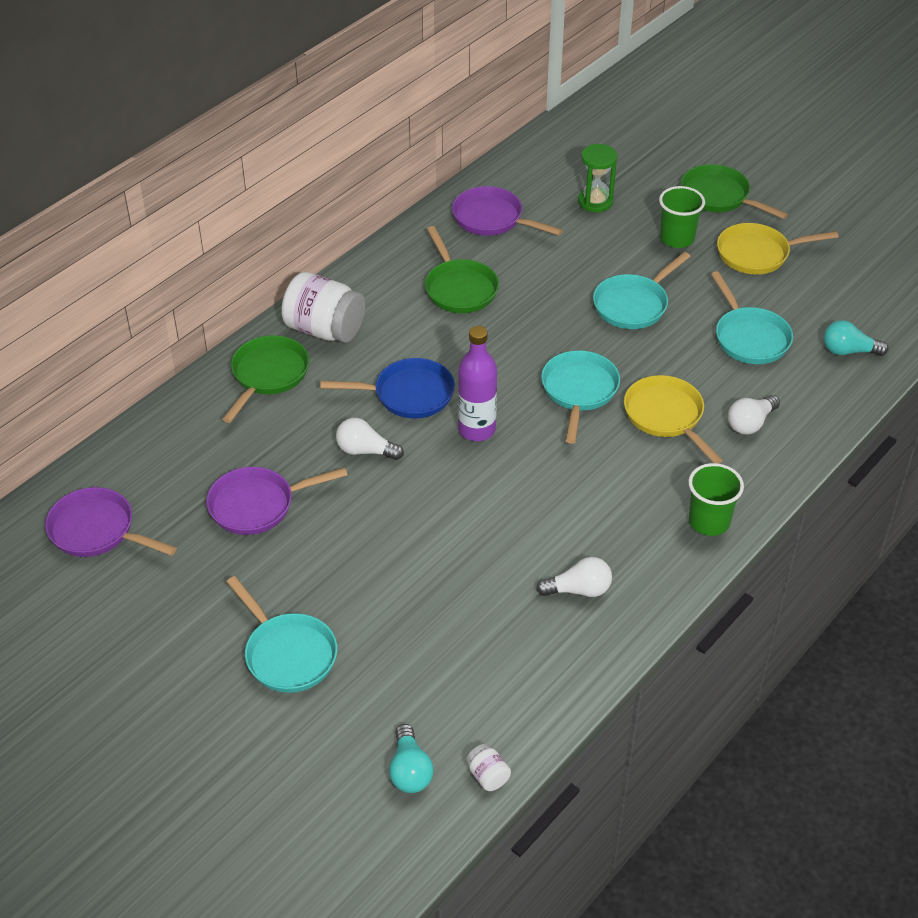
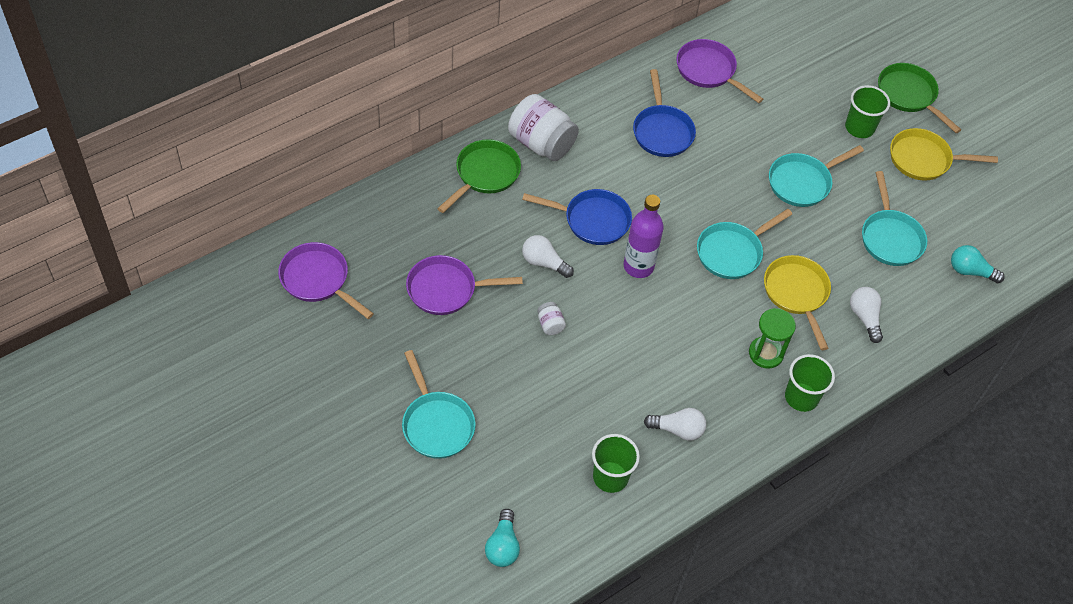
camera: 10 degrees right, 10 degrees up
green pan [425,226,499,313] -> blue pan [633,69,696,157]
white jar [466,743,511,791] -> white jar moved to [537,302,566,335]
turquoise pan [541,350,620,444] -> turquoise pan turned 150 degrees counterclockwise [697,209,792,279]
green hourglass [578,144,618,212] -> green hourglass moved to [749,308,796,369]
white light bulb [728,395,780,434] -> white light bulb turned 105 degrees clockwise [850,287,883,343]
none -> green cup [592,434,640,493]

